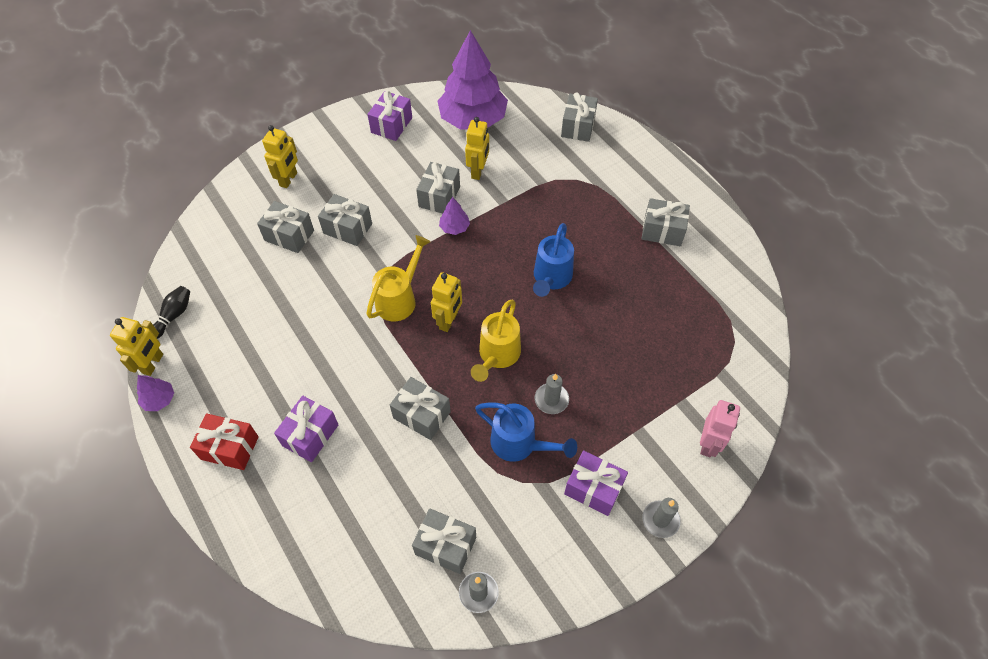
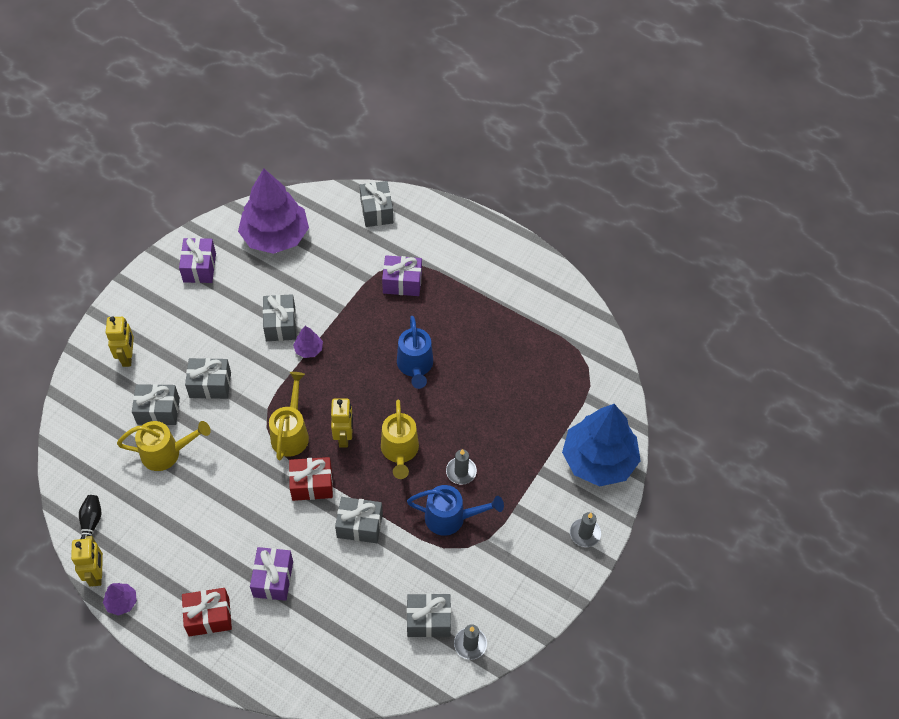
camera: 25 degrees left, 0 degrees up
yellow robot [465,117,489,180] -> none
purple gift [564,450,628,516] -> purple gift moved to [382,255,422,296]
grey gift [641,198,690,246] -> none
pink robot [700,400,740,457] -> blue tree [562,404,641,486]
none -> yellow watering can [117,421,211,471]
none -> red gift [289,457,333,501]

